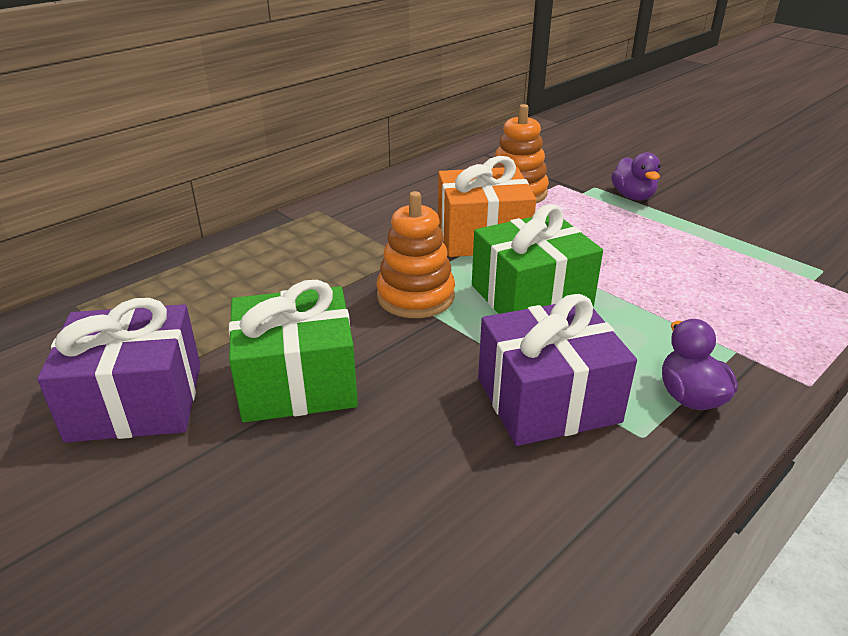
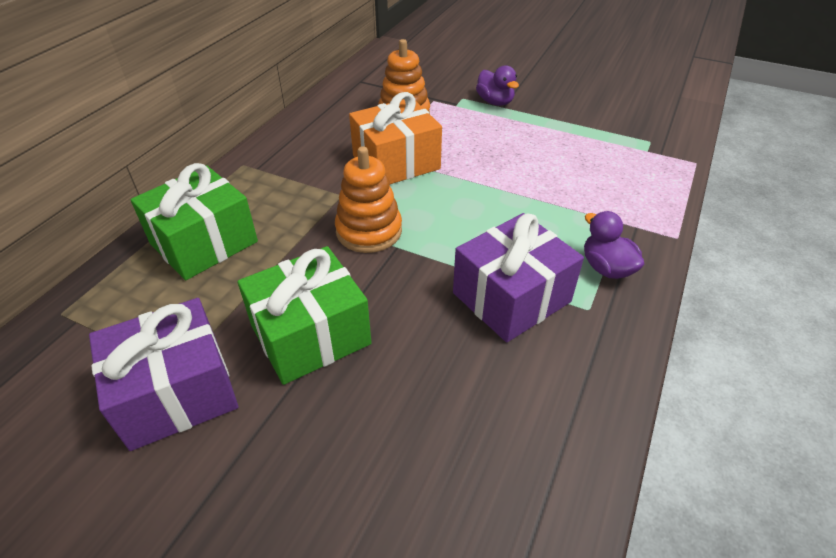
camera: 20 degrees left, 10 degrees up
green gift [472,204,603,314] -> green gift moved to [131,163,258,280]

